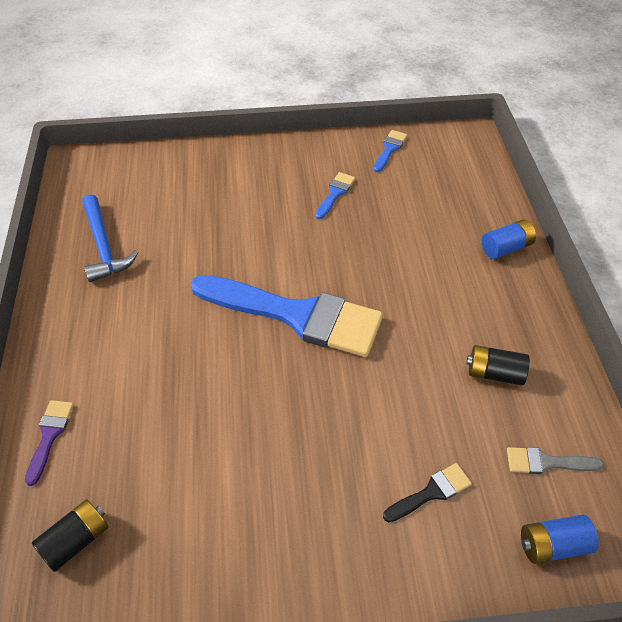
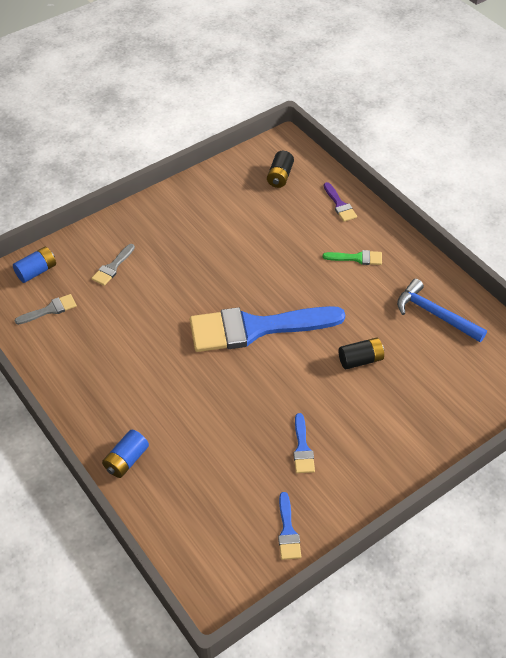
camera: 150 degrees right, 0 degrees up
black brush [383,463,472,522] -> grey brush [91,244,135,286]
black battery [466,345,530,385] -> black battery moved to [339,337,384,369]
none -> green brush [323,250,382,265]

